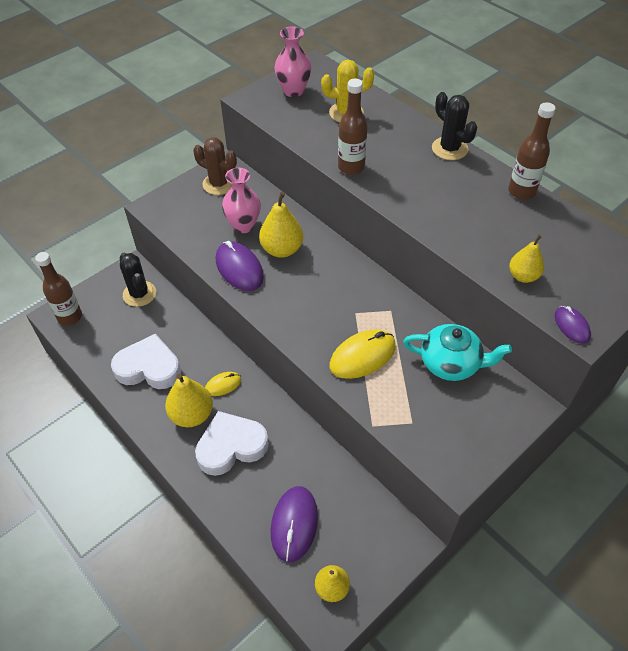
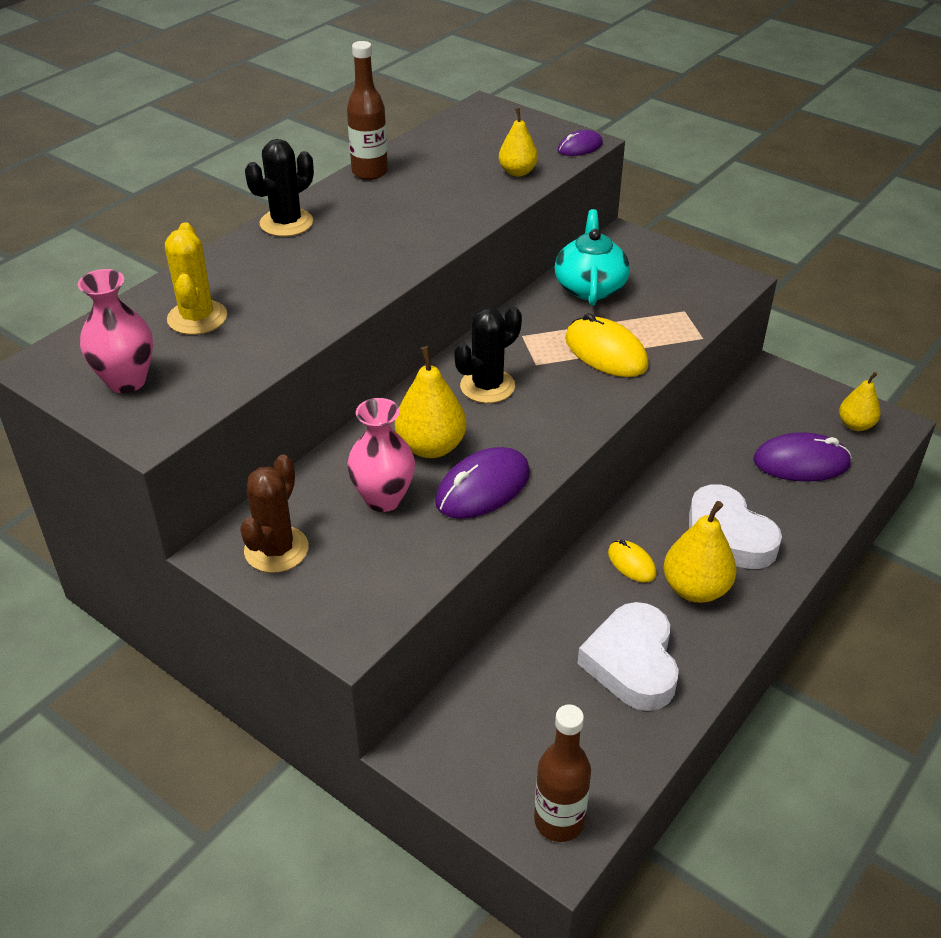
camera: 100 degrees left, 10 degrees down
black cactus [120,253,156,307] -> black cactus moved to [454,307,522,403]
brown bottle [338,79,368,175] -> none

